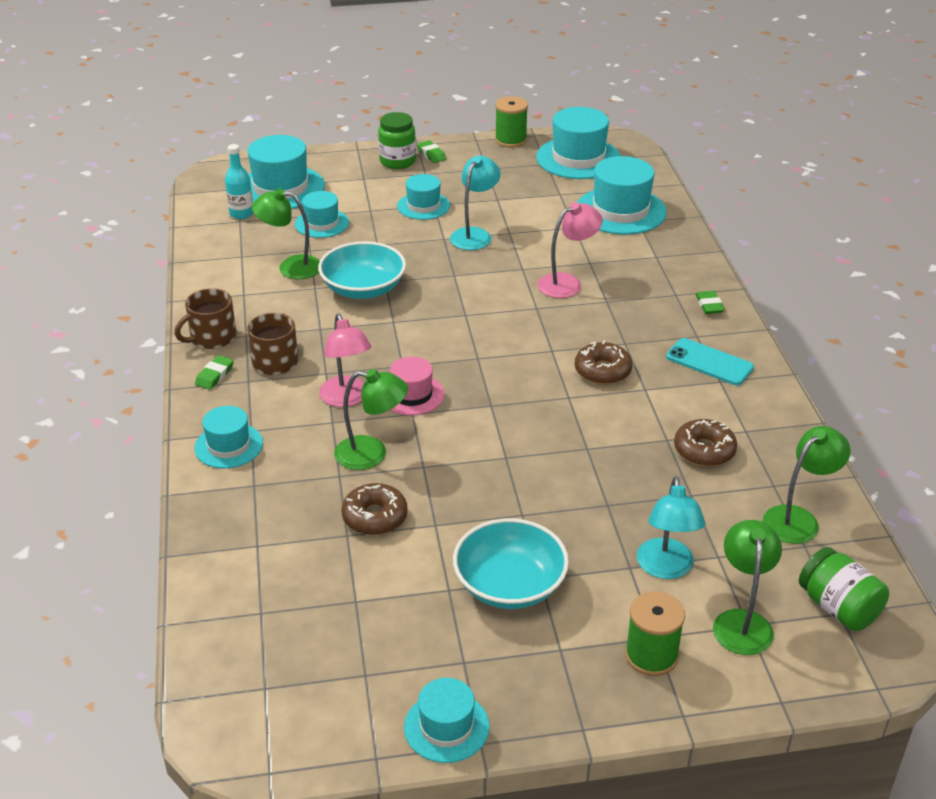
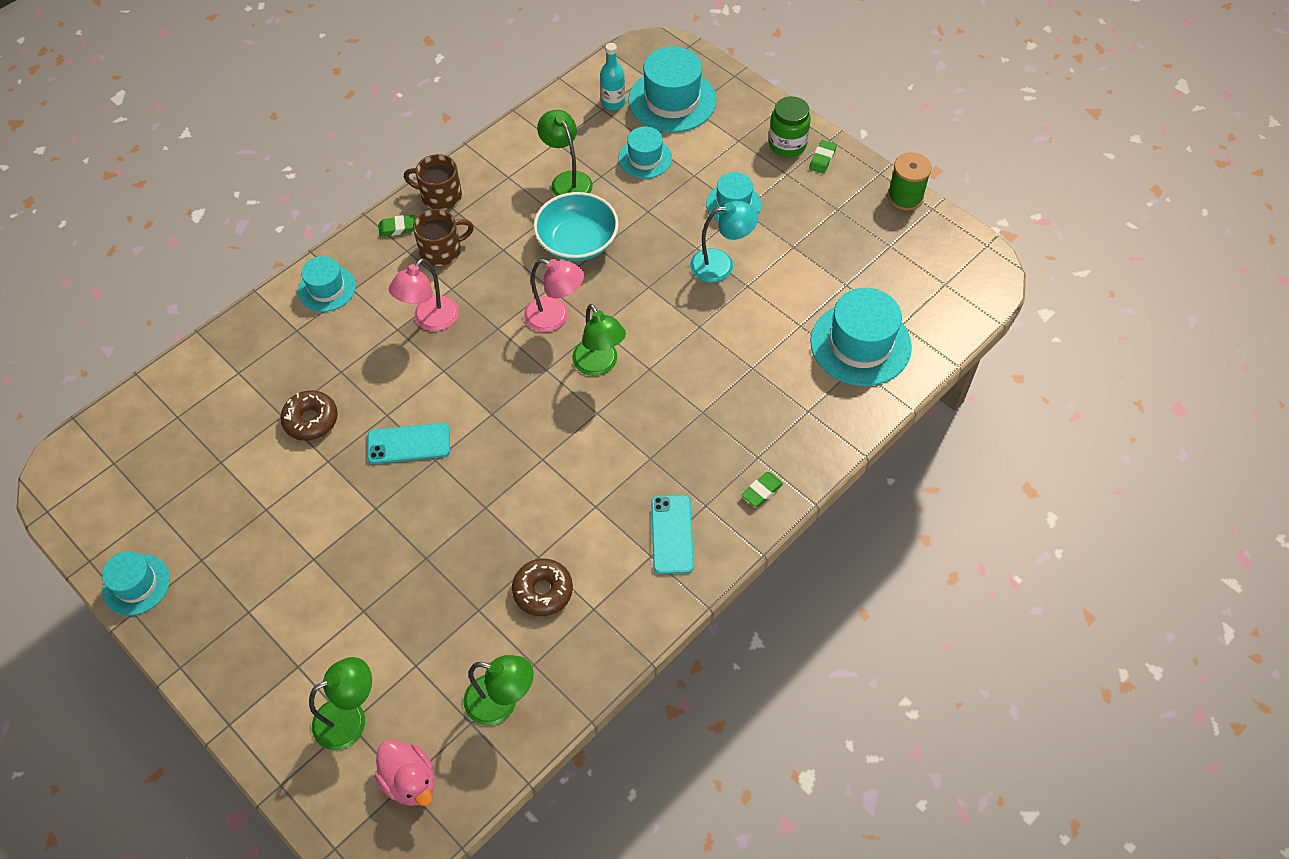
camera: 55 degrees right, 20 degrees up
green lamp [334,369,408,470] -> green lamp moved to [572,304,626,376]
pink hat [390,356,445,415] -> none
turquoise bowl [453,518,569,609] -> none
turquoise hat [536,107,621,179] -> none
pink lamp [537,202,603,298] -> pink lamp moved to [524,259,584,332]
brown donut [575,341,633,385] -> none
green spool [625,591,685,676] -> none
turquoise lamp [637,476,705,579] -> none
green jar [799,547,889,631] -> pink duck [375,740,434,806]
none -> turquoise phone [367,423,450,464]

